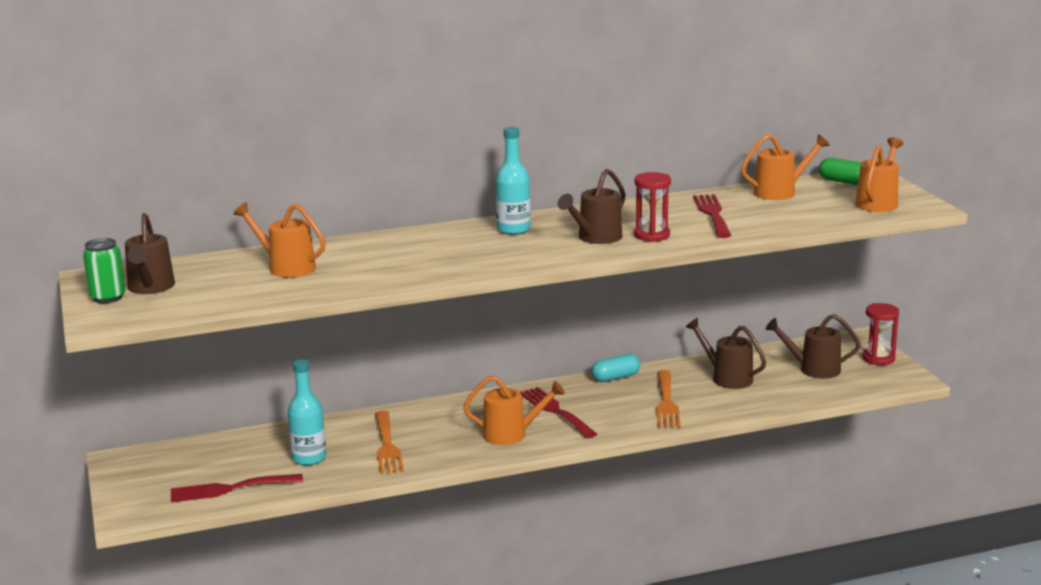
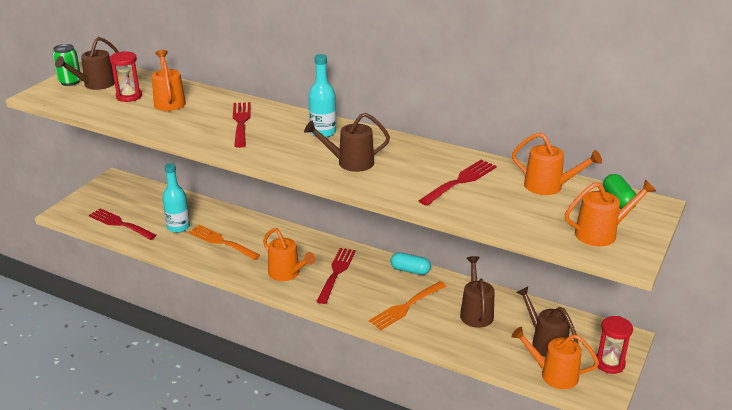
camera: 45 degrees right, 10 degrees up
orange fork [375,411,404,474] -> orange fork turned 90 degrees clockwise [189,225,260,260]
red hourglass [634,172,671,242] -> red hourglass moved to [109,51,142,102]
none -> red fork [233,102,251,148]
none -> orange watering can [512,327,599,389]

